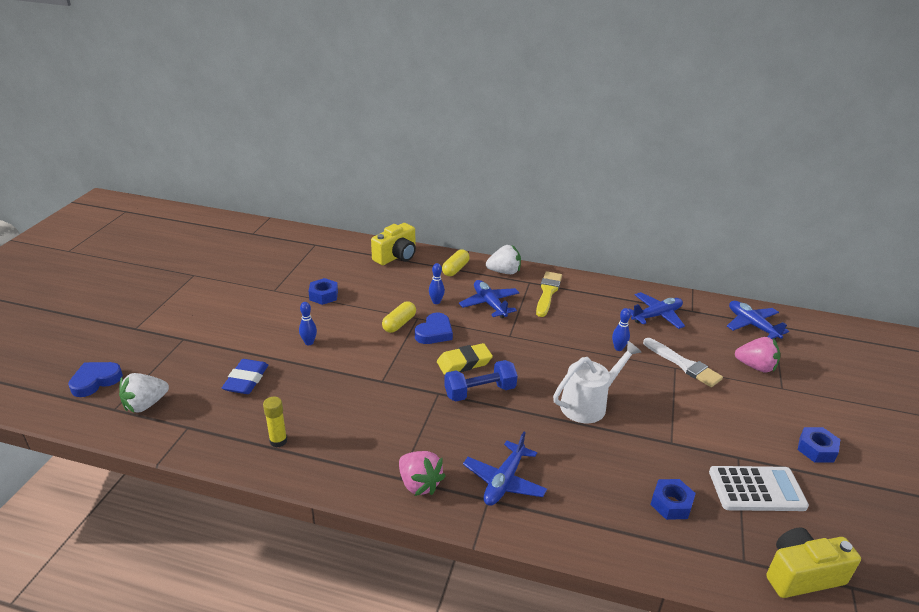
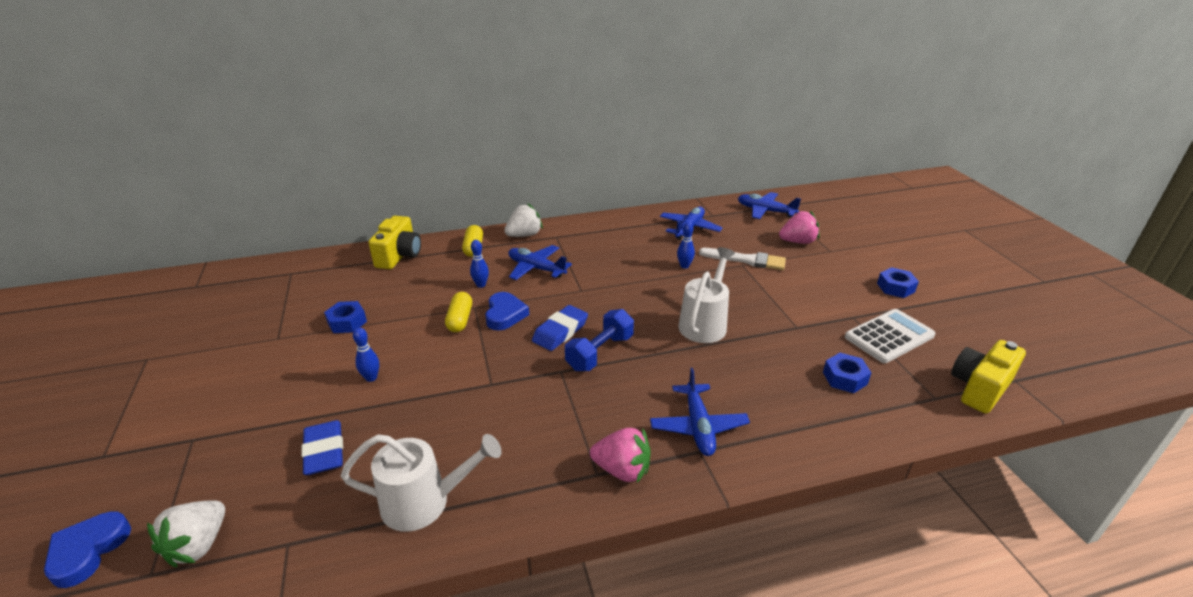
camera: 30 degrees left, 0 degrees up
yellow glue stick [263,397,287,448] -> white watering can [341,434,502,532]
yellow eraser [437,343,493,375] -> blue eraser [532,305,588,351]
yellow brush [536,271,562,317] -> none

